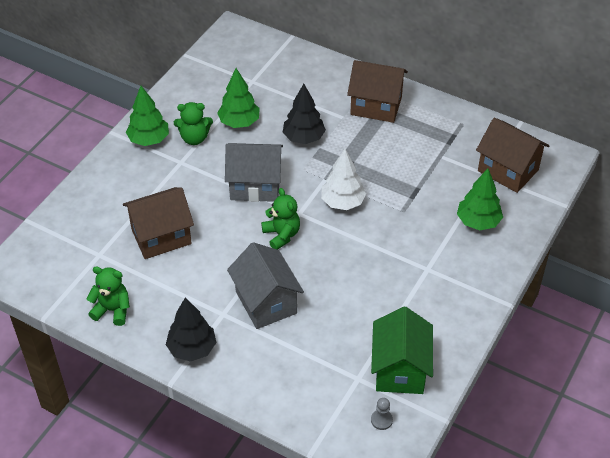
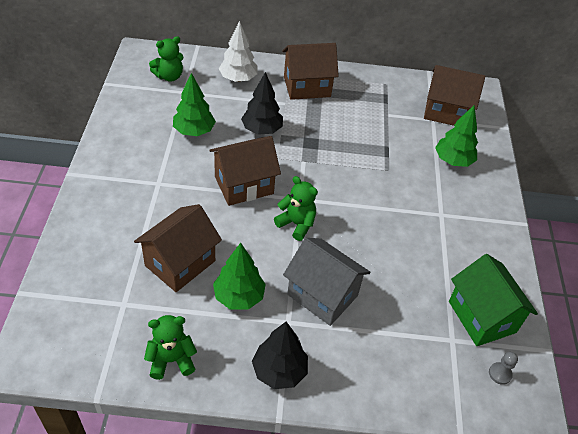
camera: 30 degrees left, 0 degrees up
green tree [126,86,169,146] -> green tree moved to [213,243,266,309]
green teddy bear [174,102,213,145] -> green teddy bear moved to [149,36,184,81]
grey house [225,143,283,202] -> brown house [210,136,281,206]
white tree [321,149,366,210] -> white tree moved to [219,21,258,82]

